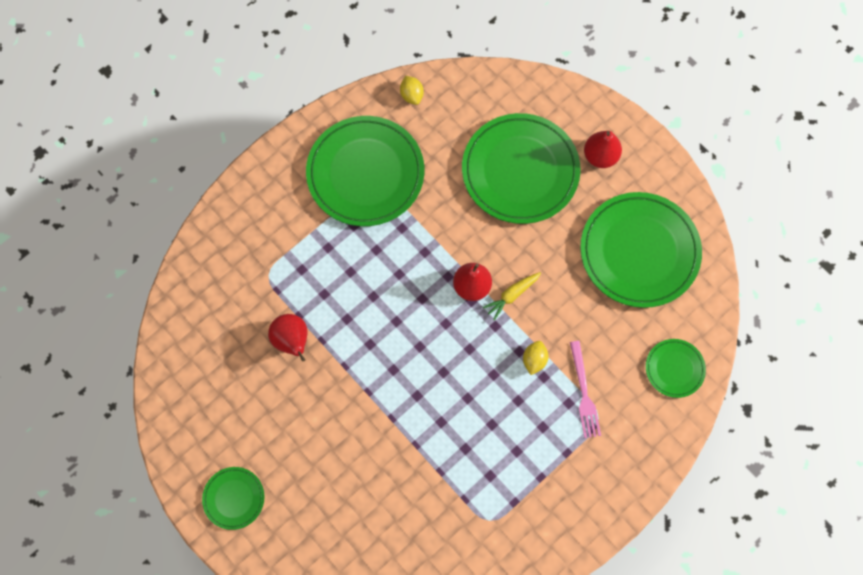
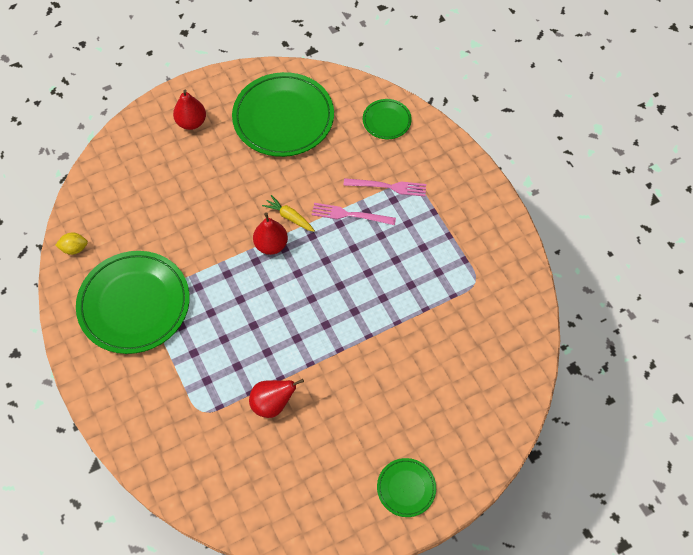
camera: 75 degrees left, 10 degrees down
green plate [462,113,581,224] -> none
yellow carrot [483,272,541,321] -> yellow carrot turned 150 degrees clockwise [262,195,315,232]
yellow lemon [523,341,548,375] -> pink fork [312,203,396,225]

